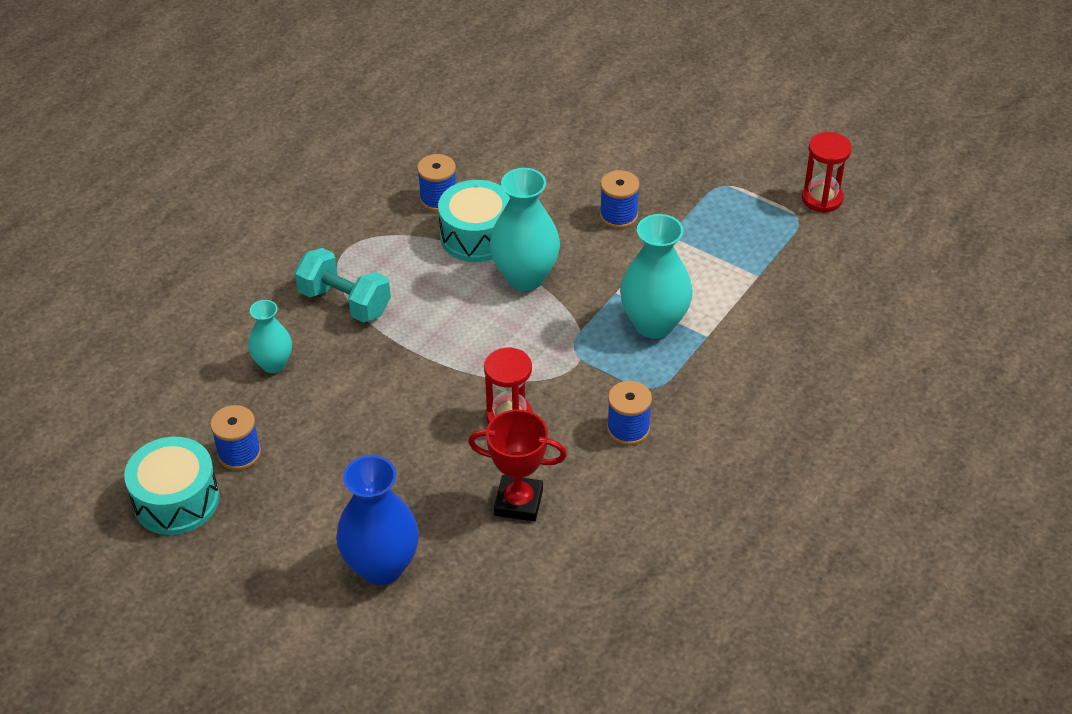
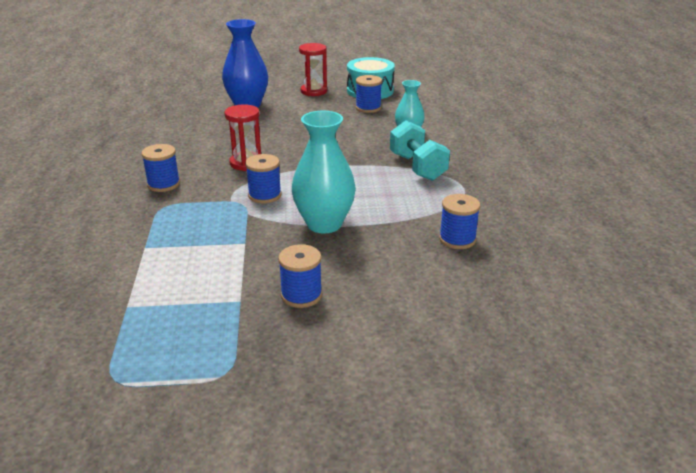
camera: 140 degrees right, 15 degrees down
turquoise dumbbell [294,248,391,323] -> turquoise dumbbell turned 75 degrees clockwise [390,120,450,181]
turquoise drum [438,180,510,262] -> none
red trophy [468,410,567,521] -> none
turquoise vase [620,214,693,339] -> none
red hourglass [802,132,852,213] -> red hourglass moved to [299,43,327,96]
none -> blue spool [245,154,282,203]

